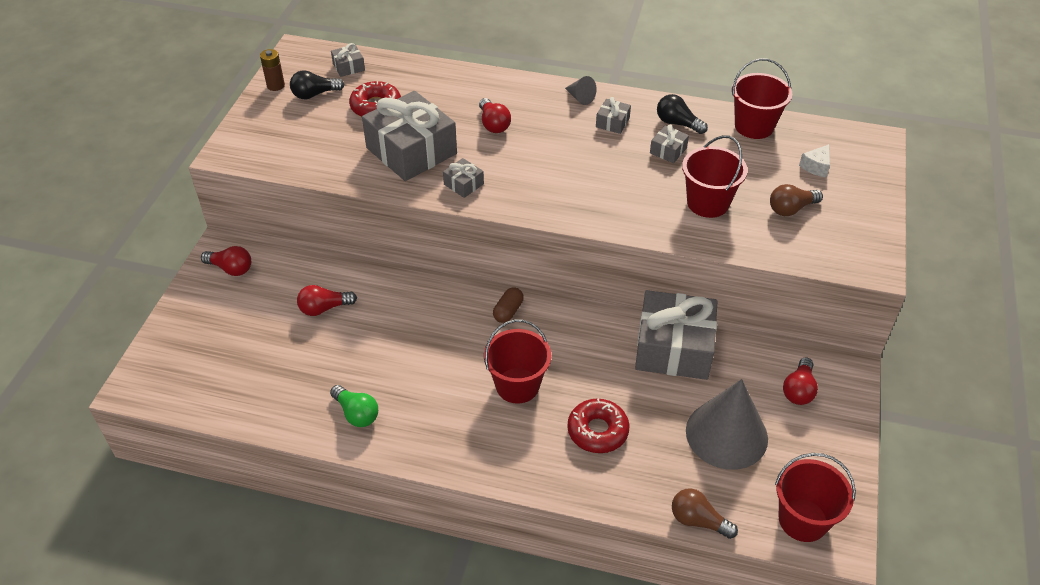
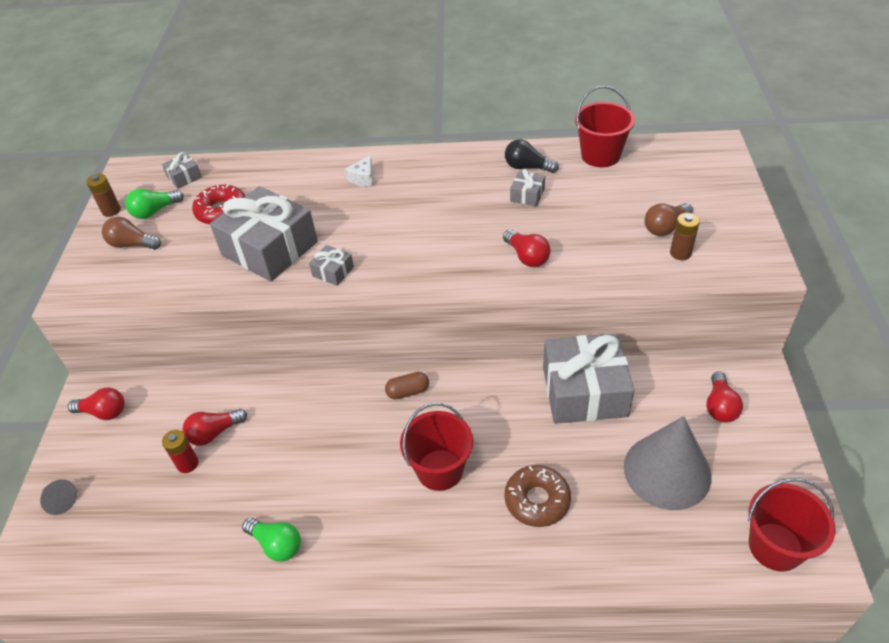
camera: 10 degrees left, 0 degrees up
black light bulb [290,70,345,99] -> green light bulb [125,189,184,219]
red light bulb [479,98,511,133] -> red light bulb moved to [503,229,551,267]
brown capsule [493,287,524,323] -> brown capsule turned 60 degrees clockwise [385,372,429,399]
grey cone [565,76,597,105] -> grey cone moved to [40,479,77,515]
red donut [567,398,629,453] -> brown donut [505,465,571,527]
grey gift [596,97,631,134] -> none
brown light bulb [672,488,738,539] -> brown light bulb moved to [102,217,161,250]
red bucket [682,135,748,218] -> none
white cheese [799,144,830,178] -> white cheese moved to [345,155,373,187]
none -> red battery [162,430,198,473]
none -> brown battery [670,213,700,260]

